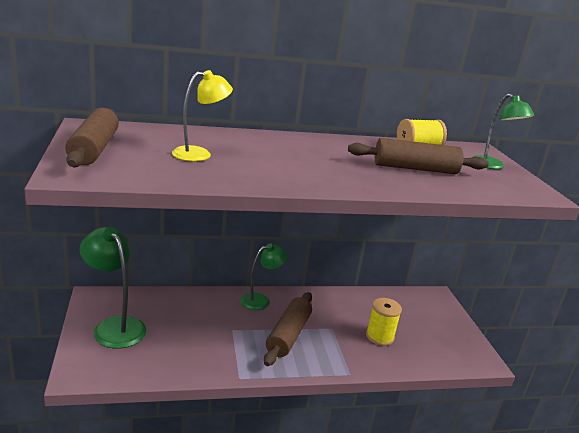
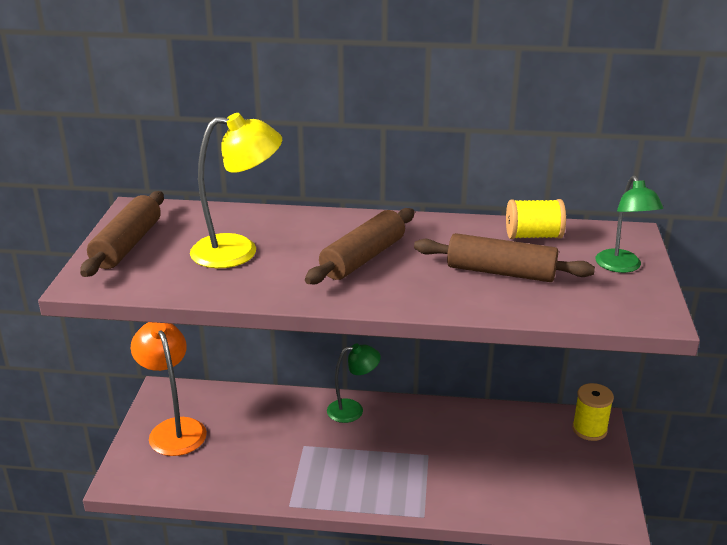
camera: 20 degrees right, 5 degrees up
green lamp [80,227,146,349] -> orange lamp [131,322,207,456]
yellow lamp [172,70,233,161] -> yellow lamp [190,113,282,268], size x1.51
brown rolling pin [264,292,312,366] -> brown rolling pin moved to [305,208,415,284]
yellow spool [366,298,402,346] -> yellow spool moved to [572,383,614,441]

